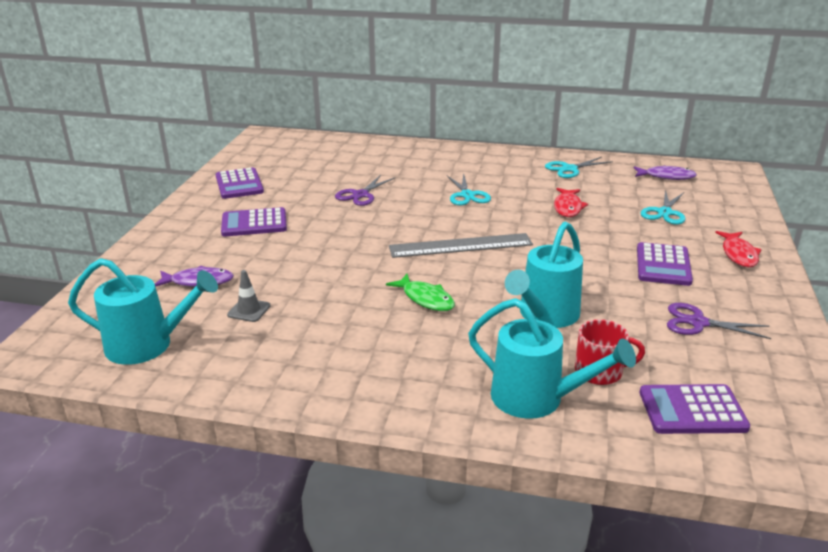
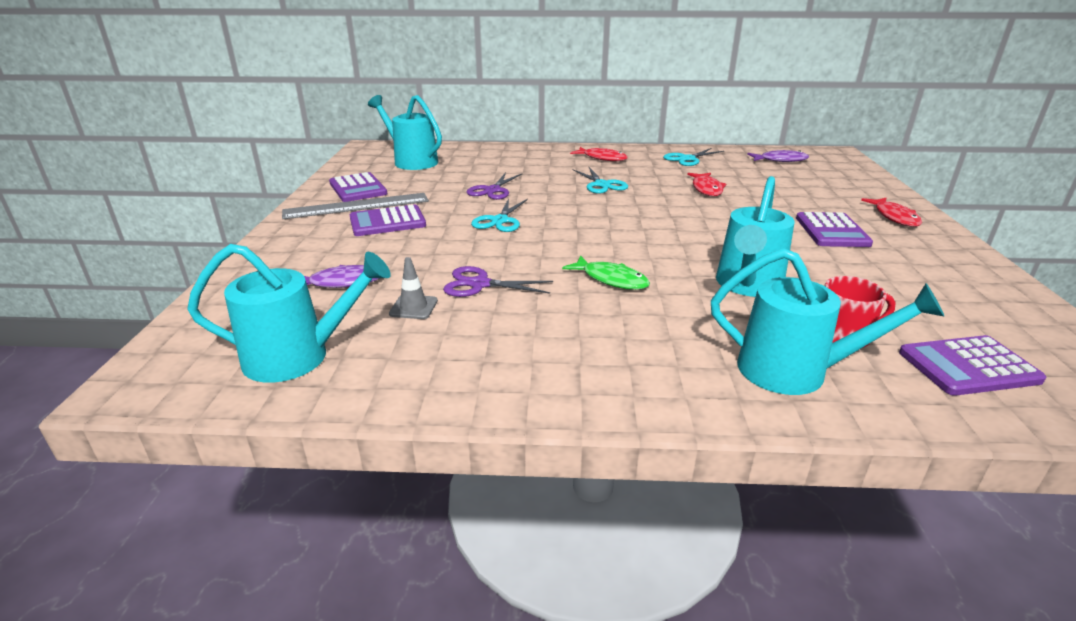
camera: 10 degrees left, 0 degrees up
grey ruler [389,233,533,258] -> grey ruler moved to [282,193,429,219]
turquoise scissors [641,190,686,225] -> turquoise scissors moved to [471,198,528,232]
purple scissors [667,303,772,339] -> purple scissors moved to [443,266,553,297]
none -> turquoise watering can [368,95,442,170]
none -> red fish [570,147,628,161]

